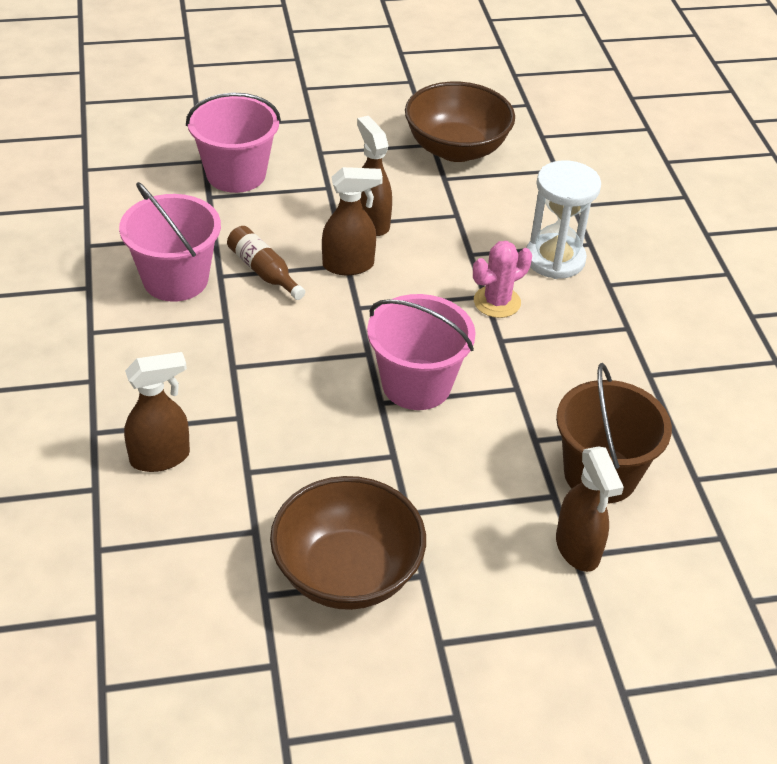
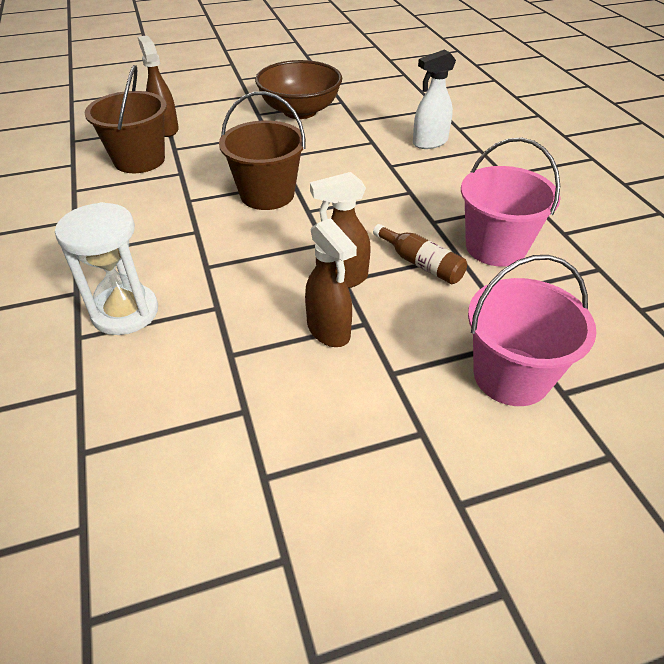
camera: 175 degrees right, 0 degrees up
brown spray bottle [124,352,190,472] -> white spray bottle [413,49,456,149]
pink bucket [367,294,475,410] -> brown bucket [219,91,306,210]
brown bowl [405,82,515,162] -> none
pink cactus [473,241,532,318] -> none

